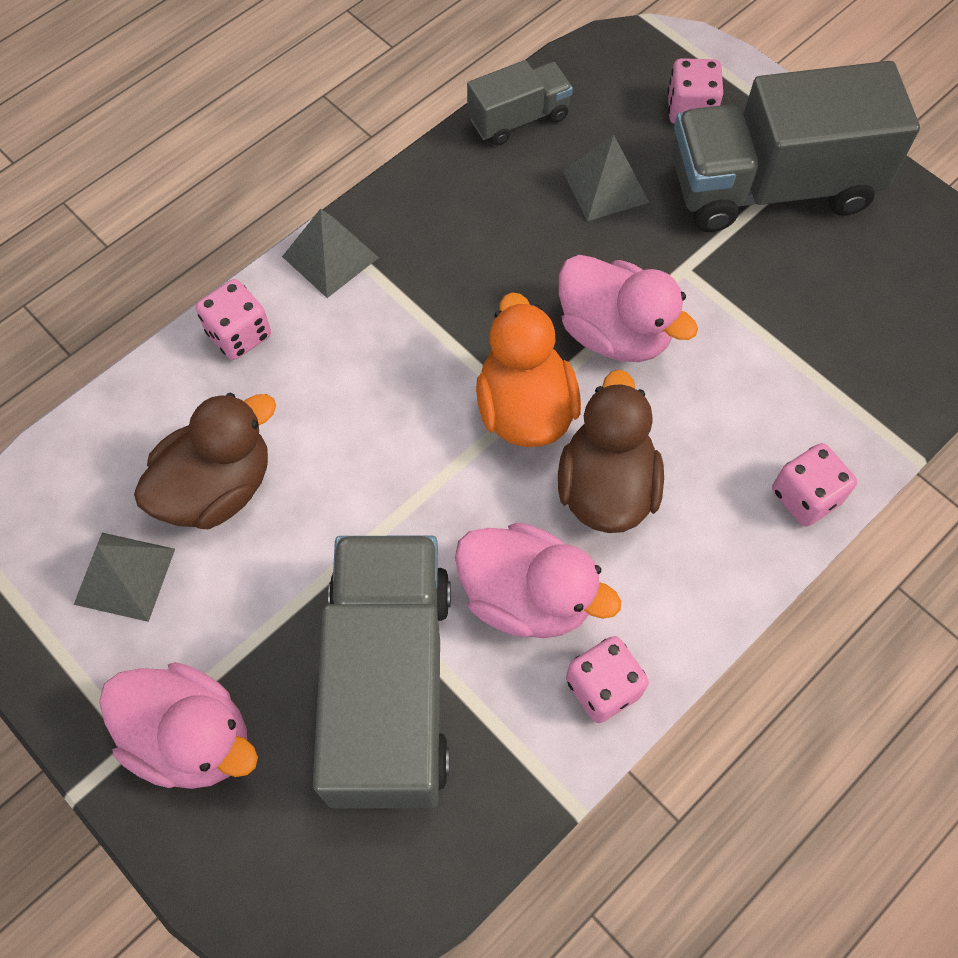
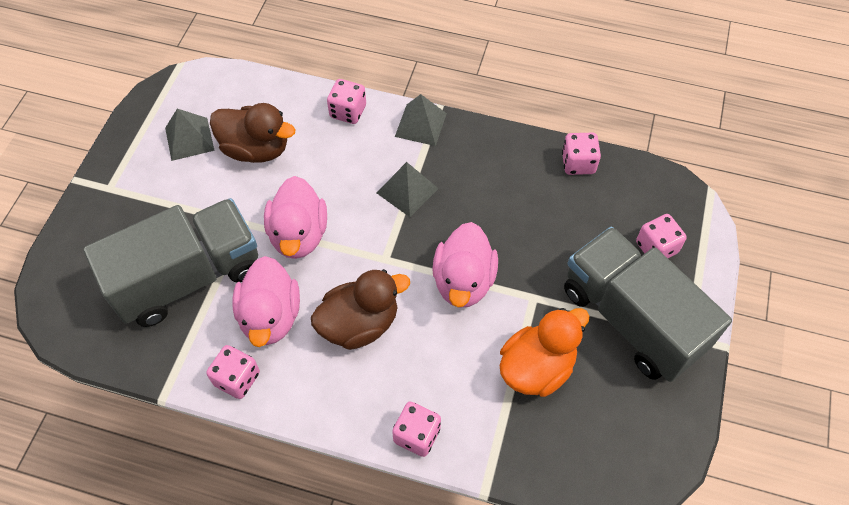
camera: 60 degrees right, 5 degrees down
pink duck [99,662,258,789] -> pink duck moved to [264,176,327,259]
grey truck [467,60,573,146] -> pink dice [562,133,601,175]
orange duck [476,292,581,447] -> orange duck moved to [499,308,589,397]
grey pyramid [562,135,649,221] -> grey pyramid moved to [377,162,439,217]

